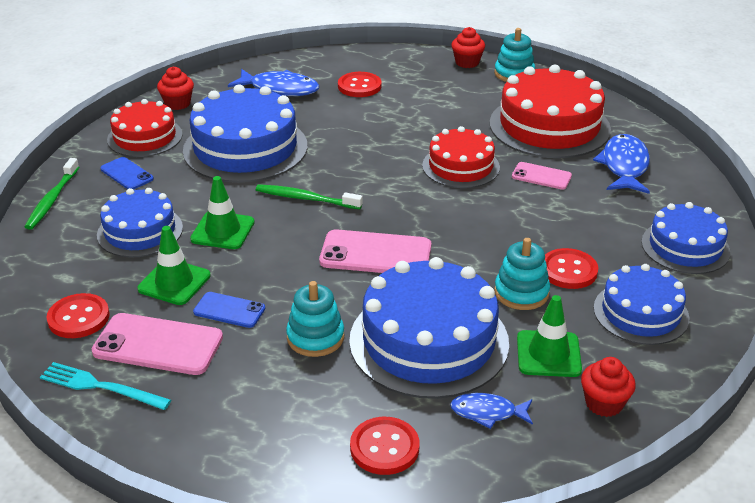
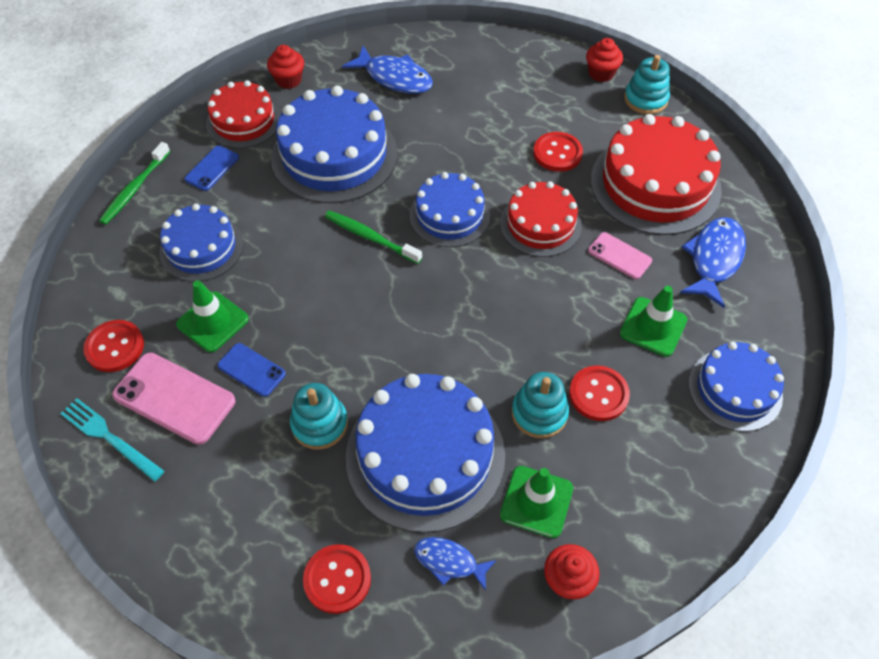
camera: 15 degrees right, 20 degrees up
blue phone [100,157,154,190] -> blue phone turned 60 degrees clockwise [184,146,239,191]
green traffic cone [190,176,255,249] -> green traffic cone moved to [620,286,687,357]
pink phone [319,229,431,273] -> none
red button [338,72,382,97] -> red button moved to [533,132,583,172]
blue cake [594,264,690,345] -> blue cake moved to [410,172,490,247]

